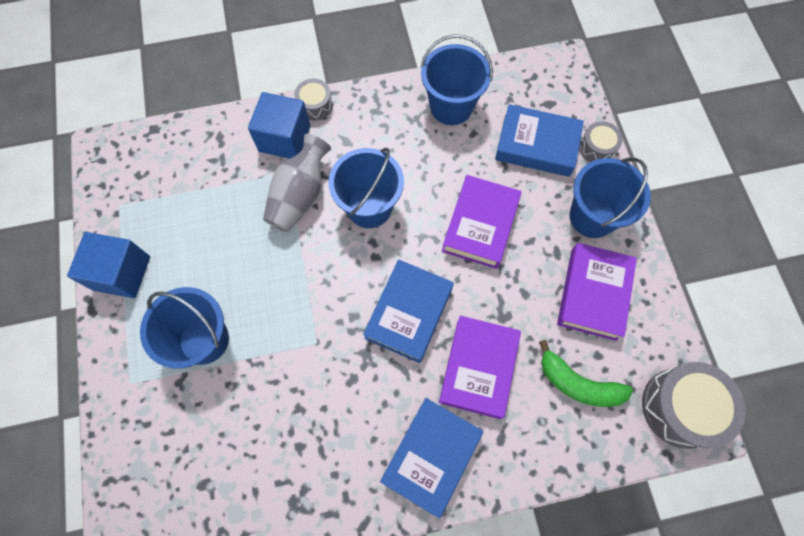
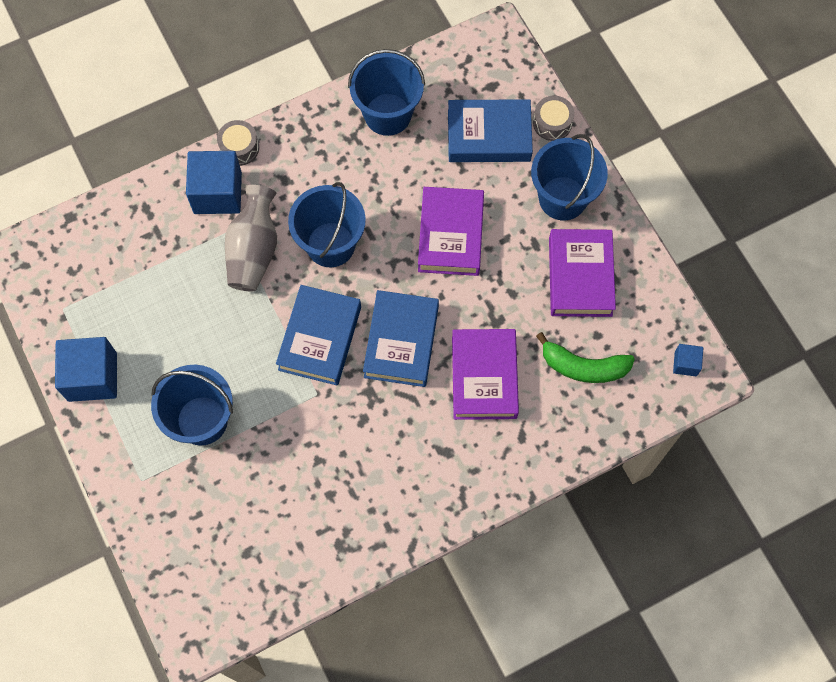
camera: 15 degrees left, 0 degrees up
blue book [380,398,483,518] -> blue book moved to [276,285,361,385]
grey drum [642,362,746,449] -> blue cube [673,344,703,376]

